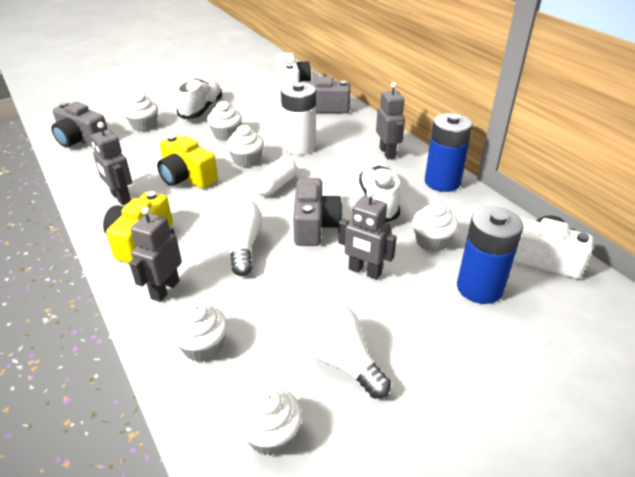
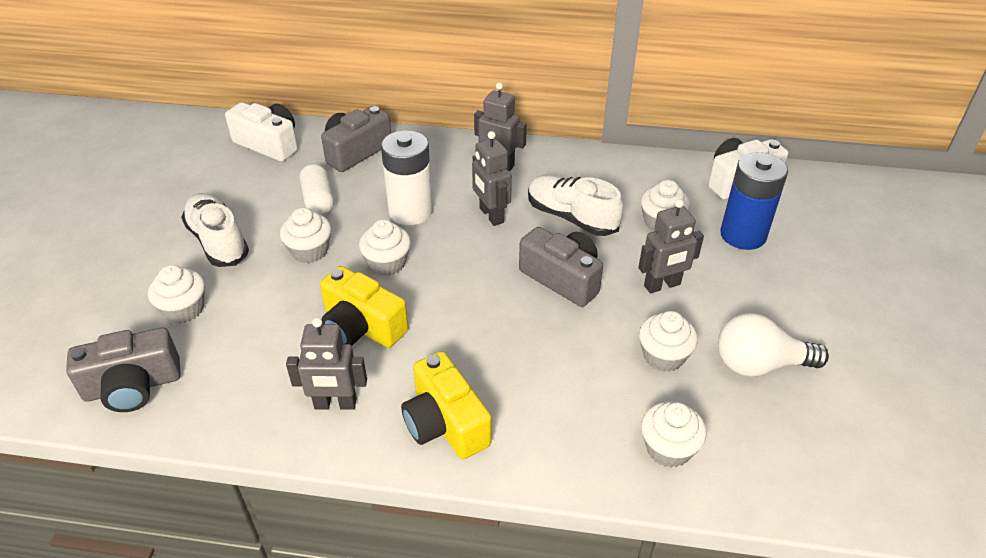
camera: 50 degrees left, 5 degrees up
grey robot [129,206,182,302] -> grey robot moved to [472,131,512,226]
yellow camera [157,135,218,189] -> yellow camera turned 45 degrees clockwise [320,266,408,348]
white light bulb [213,196,262,276] -> none
white cupcake [236,387,302,456] -> white cupcake moved to [639,311,698,372]
white capsule [253,157,297,196] -> white capsule moved to [300,164,334,216]
blue battery [425,113,473,192] -> none

